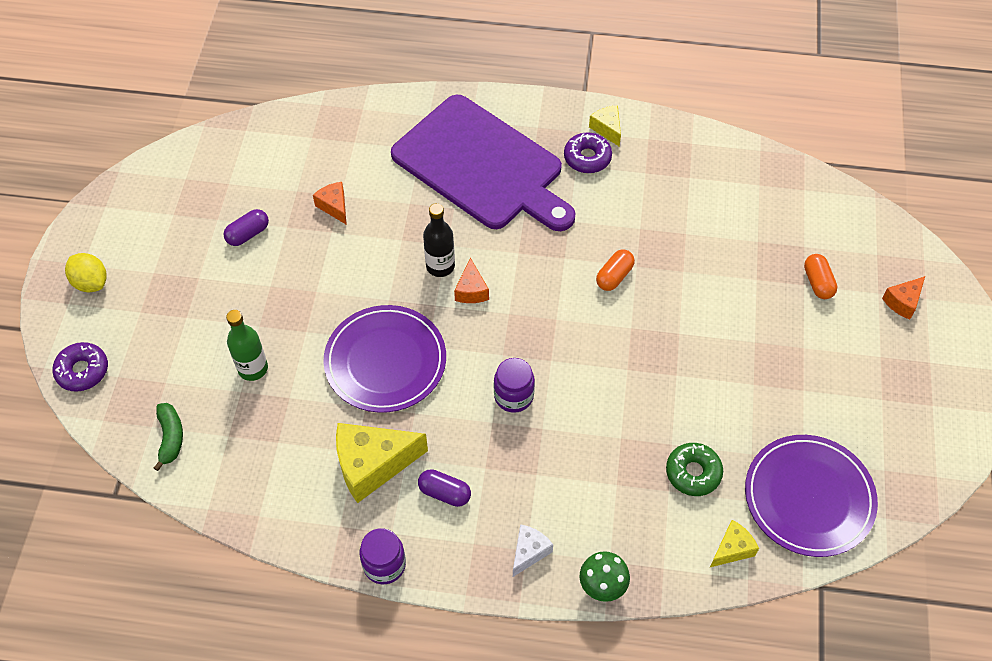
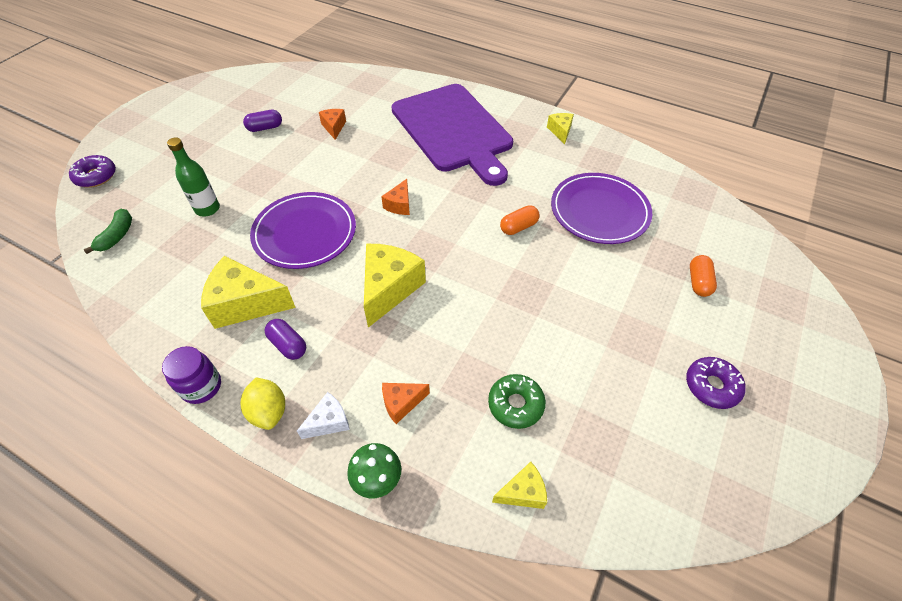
camera: 20 degrees right, 5 degrees down
yellow lemon [65,253,107,292] -> yellow lemon moved to [241,378,285,430]
black bottle [423,203,455,277] -> none
purple jar [494,358,535,413] -> yellow cheese [364,244,426,328]
purple donut [564,133,612,173] -> purple donut moved to [686,357,746,409]
purple plate [745,435,878,557] -> purple plate moved to [551,173,652,244]
orange cheese [882,276,925,319] -> orange cheese moved to [382,383,430,424]

